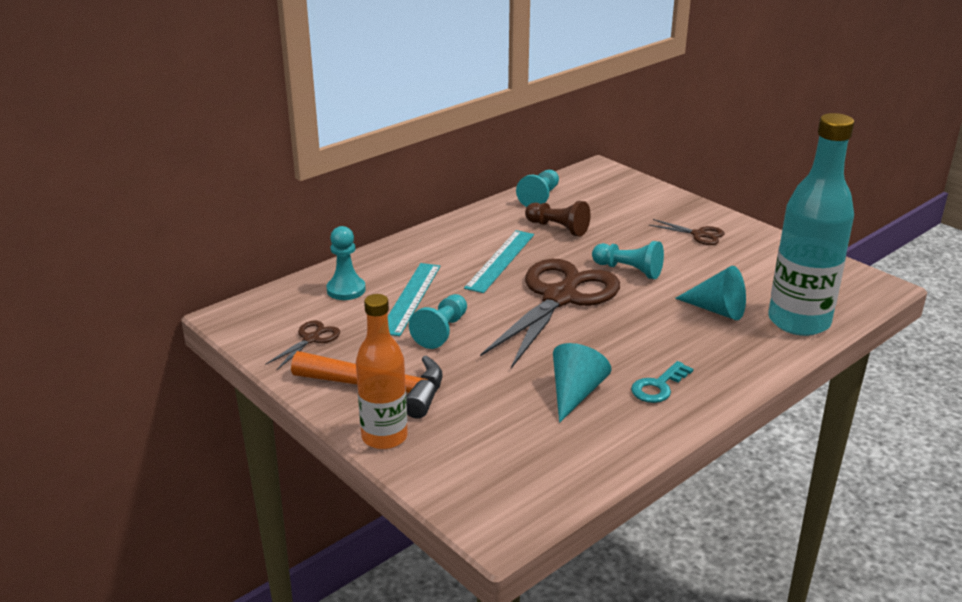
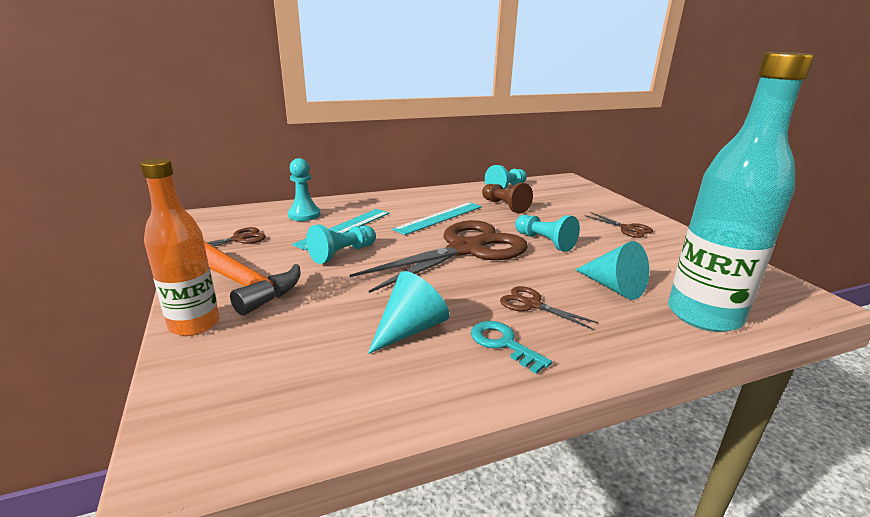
camera: 20 degrees right, 5 degrees down
turquoise key [631,361,693,403] -> turquoise key turned 75 degrees clockwise [471,321,552,374]
none -> brown scissors [500,286,598,329]

